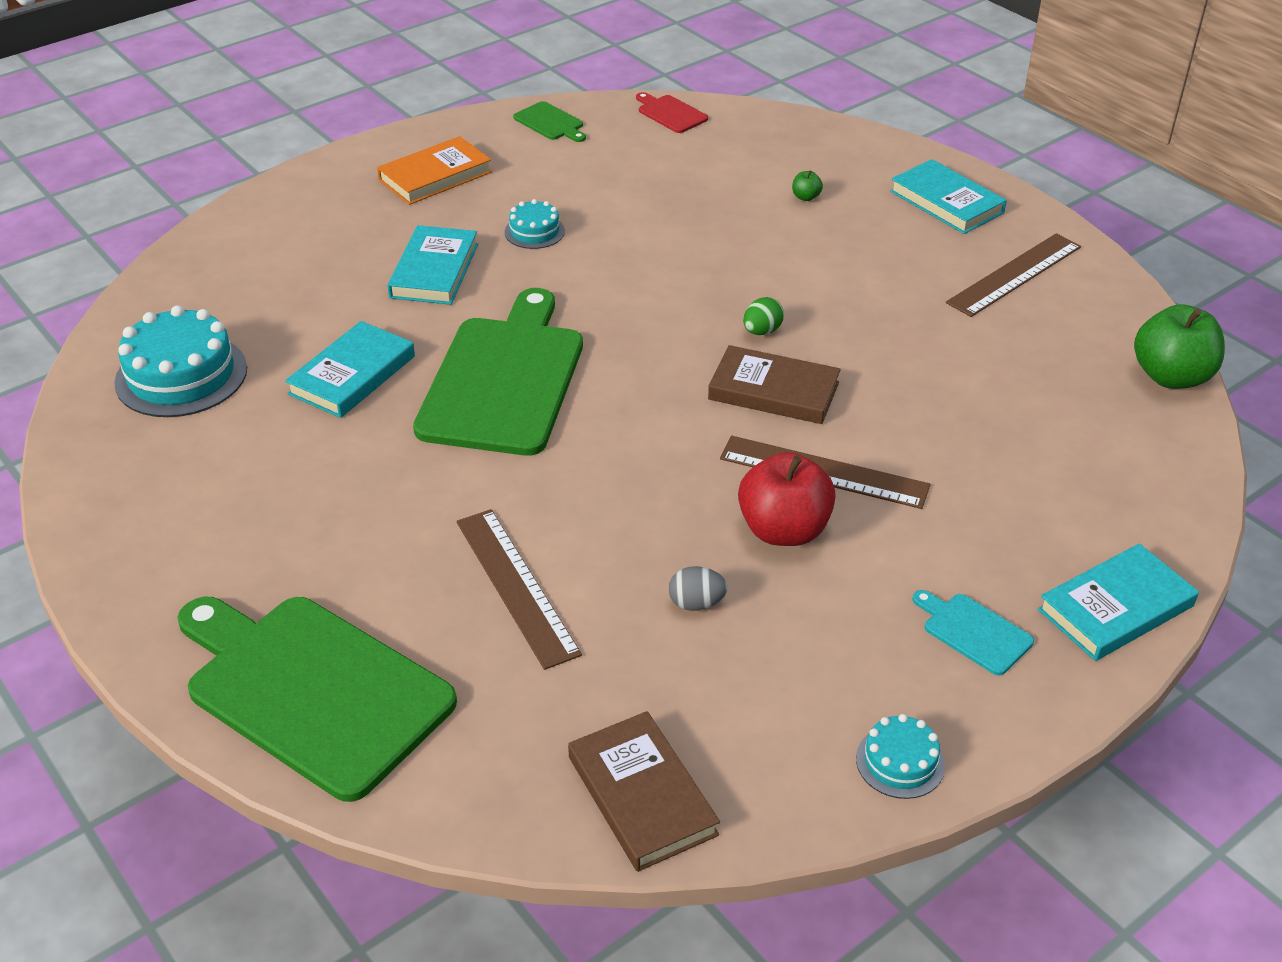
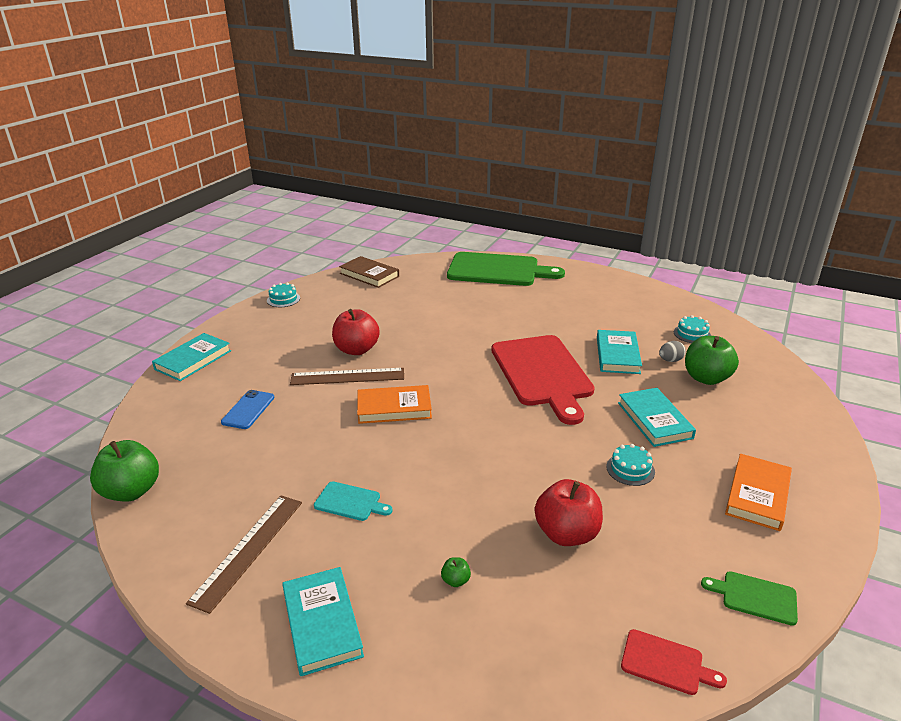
camera: 155 degrees right, 10 degrees down
turquoise cake [114,305,247,417] -> turquoise cake [674,315,711,343], size x0.53
green cutting board [413,288,583,456] -> red cutting board [492,335,595,425]
brown ruler [456,509,582,670] -> none
grey egg [668,566,728,611] -> grey egg moved to [659,341,686,362]
brown book [708,345,841,424] -> orange book [357,385,432,424]
green egg [743,297,784,335] -> none
turquoise book [890,159,1007,234] -> turquoise book turned 45 degrees clockwise [282,567,364,676]
turquoise cutting board [913,590,1034,675] -> turquoise cutting board moved to [314,481,393,521]
none -> blue phone [221,390,274,429]
none -> red apple [535,479,603,546]
none -> green apple [685,336,739,385]

